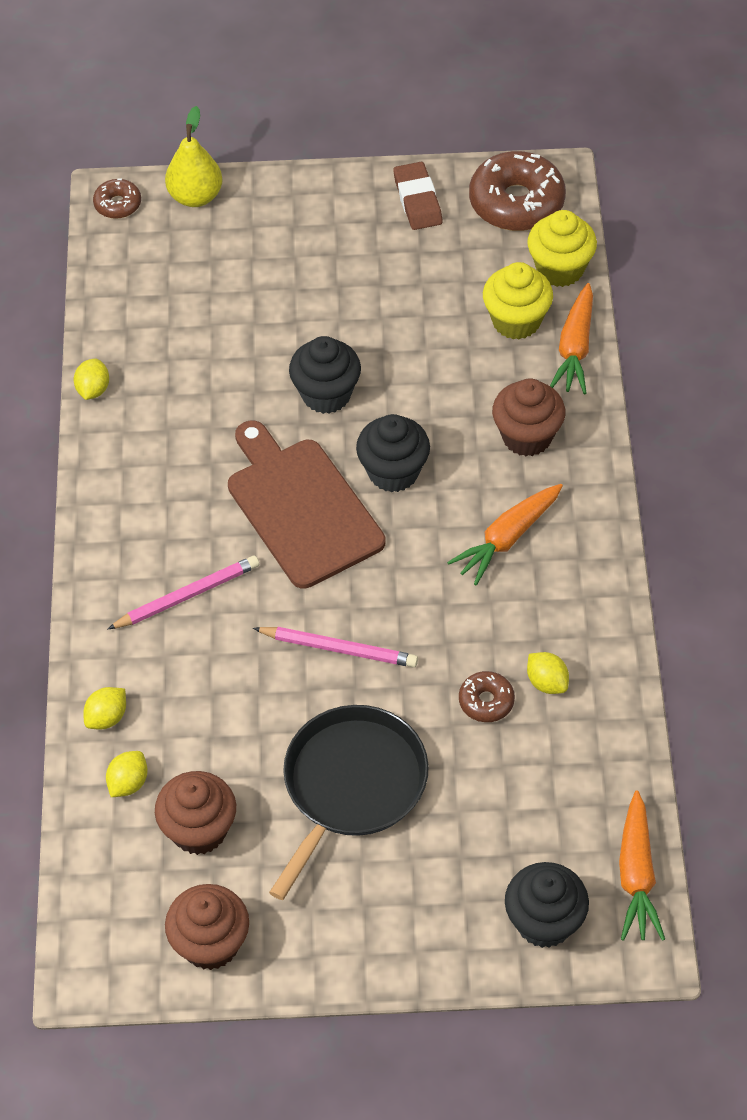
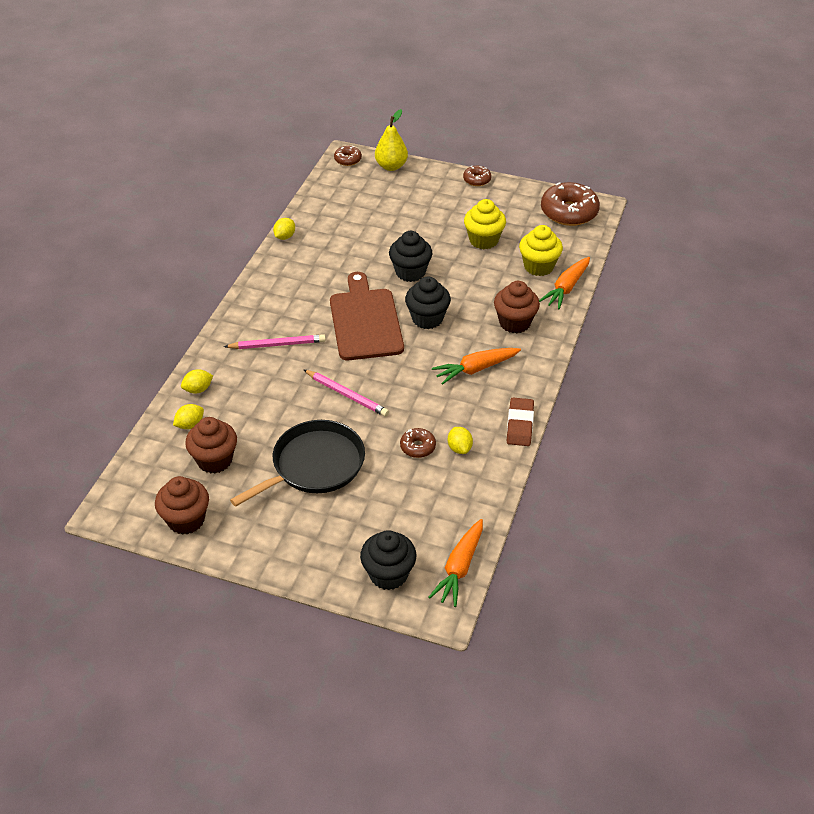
camera: 20 degrees right, 10 degrees down
brown eraser [393,162,442,230] -> brown eraser moved to [507,398,534,446]
yellow cupcake [527,210,597,287] -> yellow cupcake moved to [464,199,506,249]
none -> brown donut [463,166,491,186]

